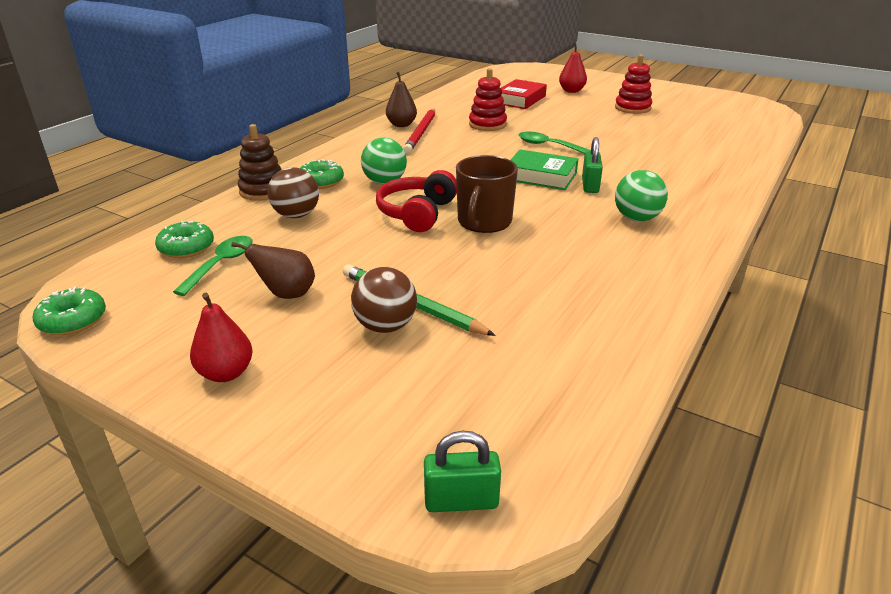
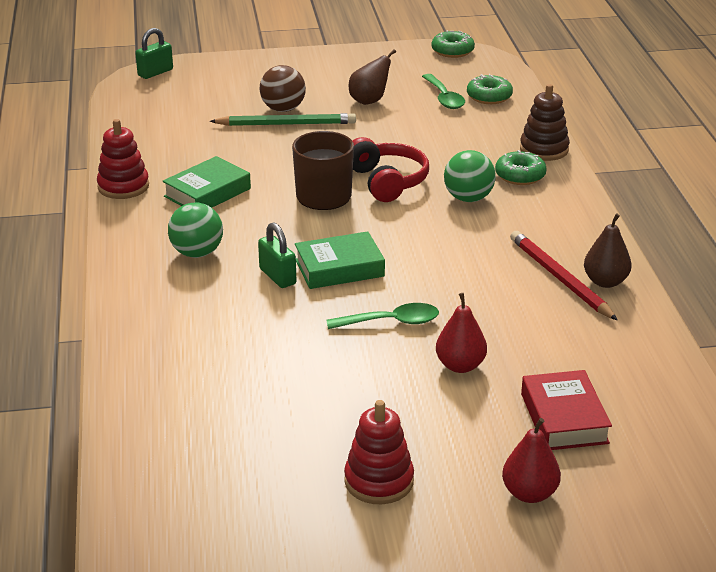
camera: 140 degrees right, 0 degrees up
red pear [190,293,253,382] -> red pear moved to [436,293,487,373]
brown ball [267,167,319,218] -> none
red stacking toy [469,68,507,131] -> red stacking toy moved to [97,119,149,199]
none -> green book [163,156,251,208]

